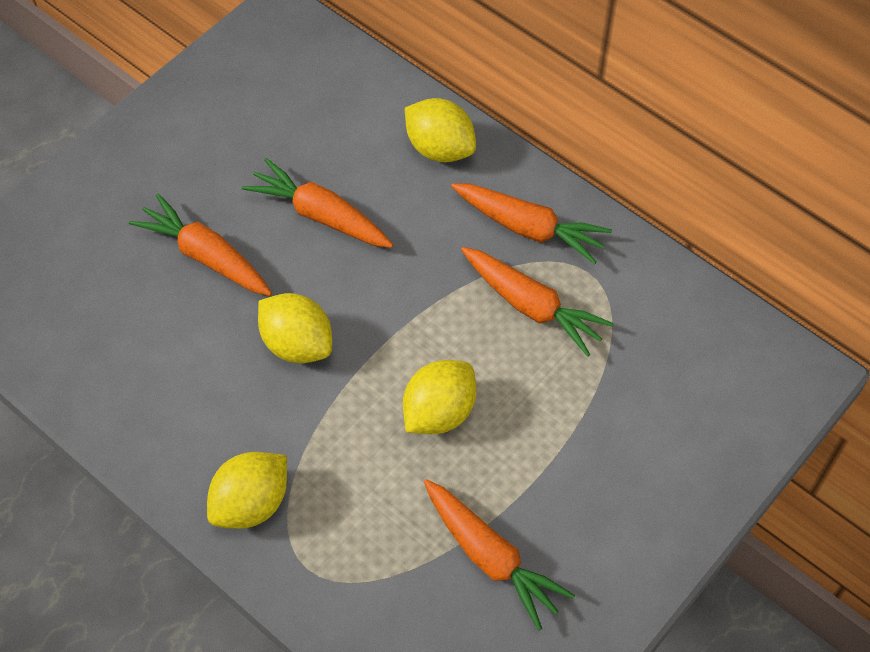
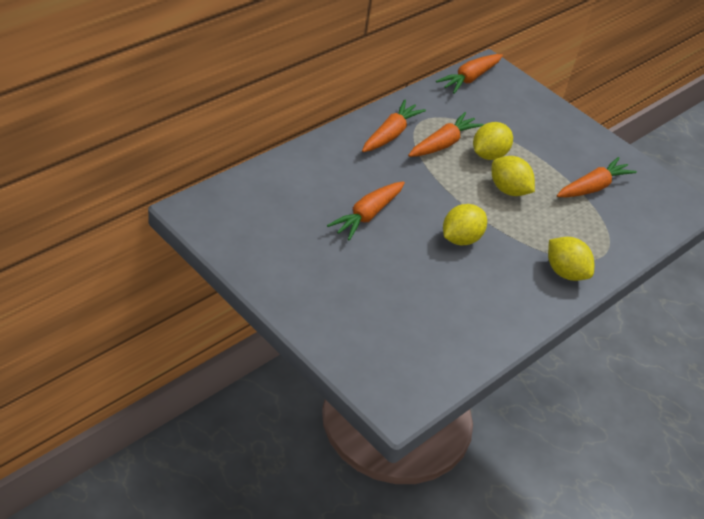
camera: 90 degrees left, 15 degrees down
orange carrot [129,194,272,296] -> orange carrot moved to [436,54,503,94]
yellow lemon [405,98,476,162] -> yellow lemon moved to [473,122,513,160]

